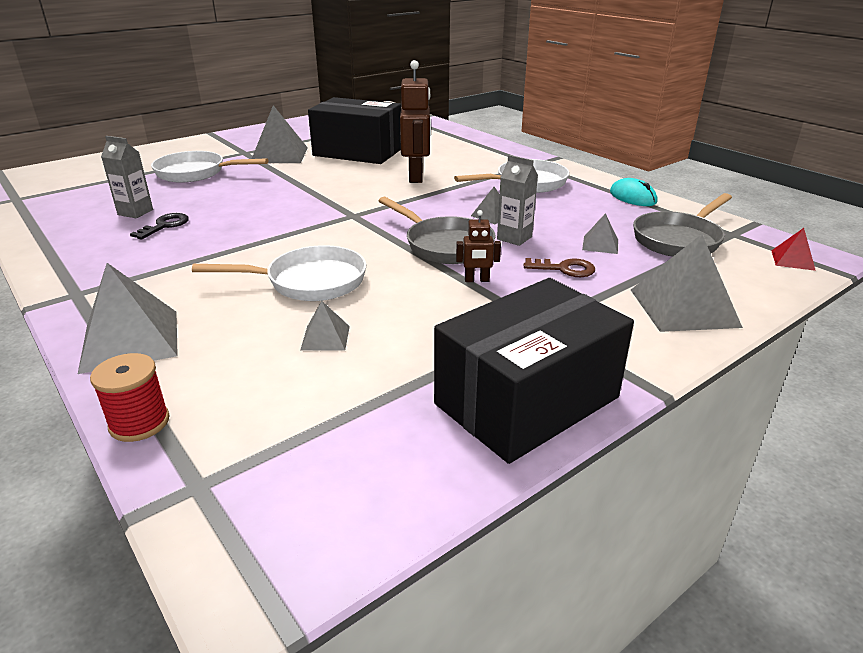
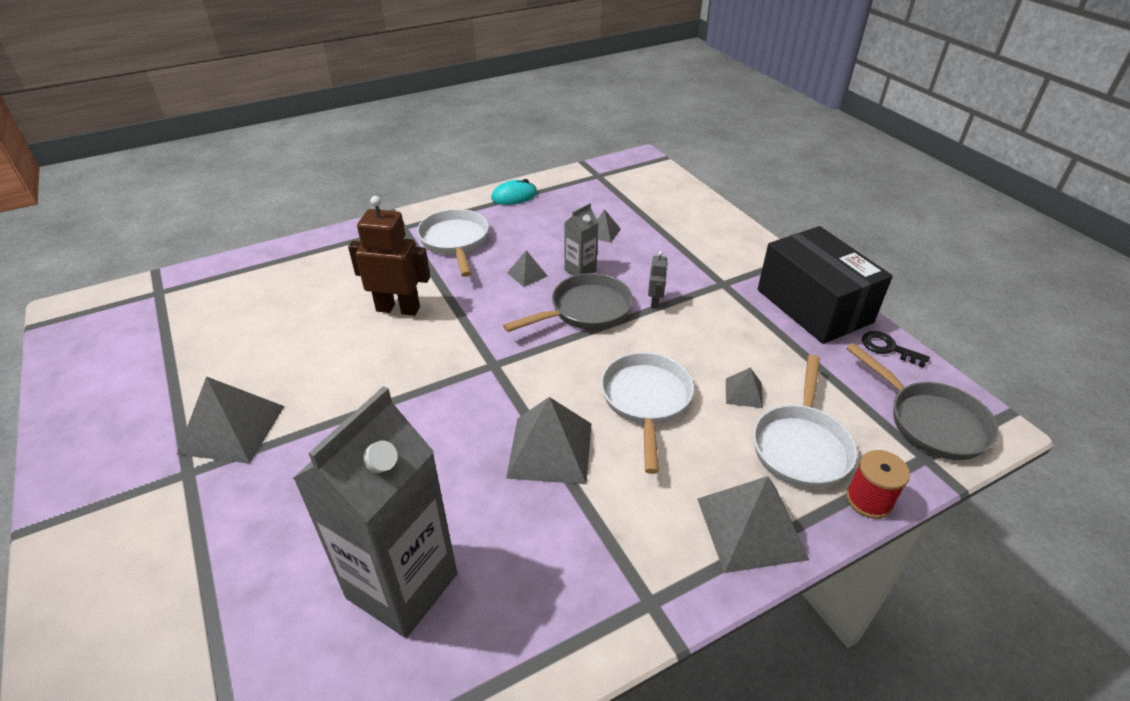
camera: 80 degrees left, 10 degrees up
grey carton [101,136,153,218] -> grey carton [293,386,457,638], size x2.21
black key [130,213,189,240] -> black key moved to [862,331,930,368]
white pan [151,151,268,183] -> white pan moved to [753,355,857,488]
black box [308,97,401,164] -> none
brown robot [456,210,501,282] -> grey robot [648,251,668,309]
brown key [524,258,595,277] -> none
grey pyramid [631,234,743,332] -> grey pyramid moved to [506,397,591,484]
grey pan [633,193,732,257] -> grey pan moved to [846,343,999,460]
red pyramid [771,228,816,271] -> none

